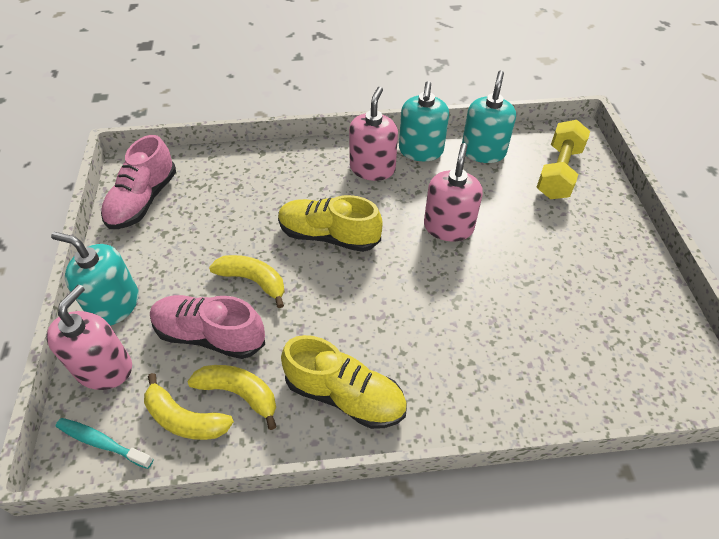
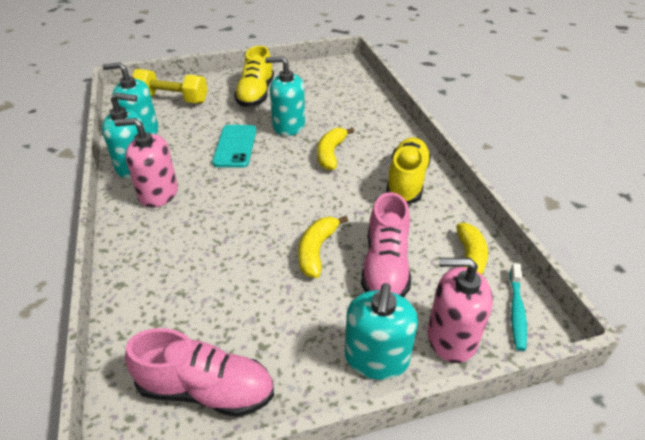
camera: 100 degrees left, 10 degrees down
yellow banana [187,365,277,430] -> yellow banana moved to [317,127,354,170]
yellow shoe [278,195,382,252] -> yellow shoe moved to [234,46,274,107]
pink soap dispenser [424,143,483,241] -> turquoise phone [212,125,256,168]
none -> turquoise soap dispenser [265,56,305,136]

